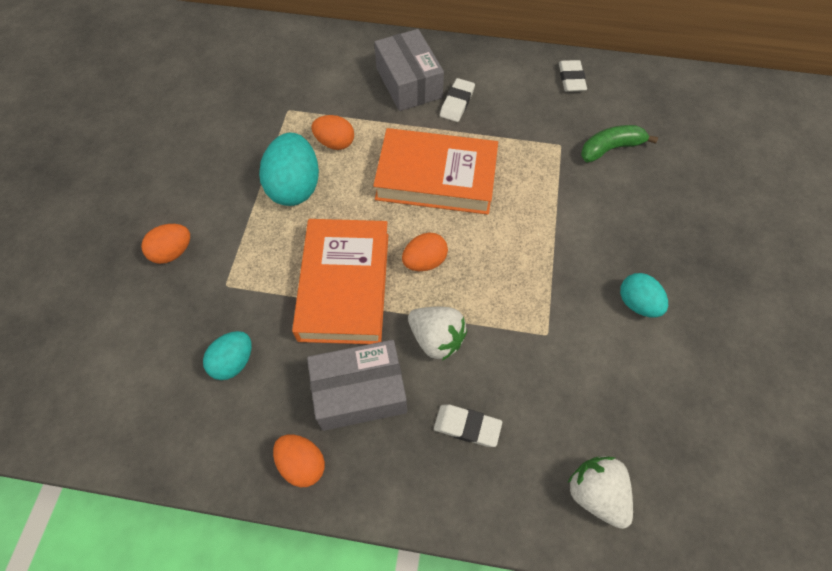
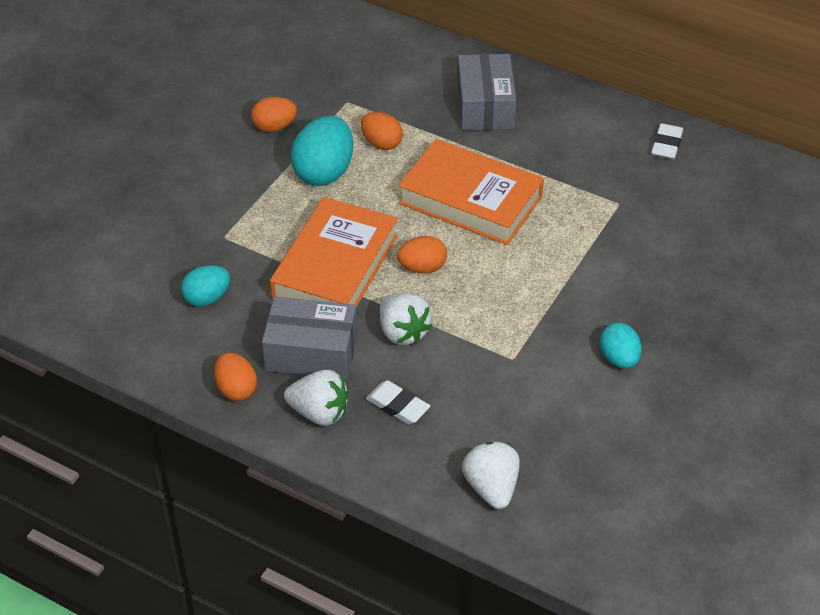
camera: 20 degrees right, 15 degrees down
orange egg [141,224,190,264] -> orange egg moved to [251,97,297,132]
white eraser [440,78,475,122] -> none
green banana [581,125,658,162] -> none
none -> white strawberry [284,370,348,426]

